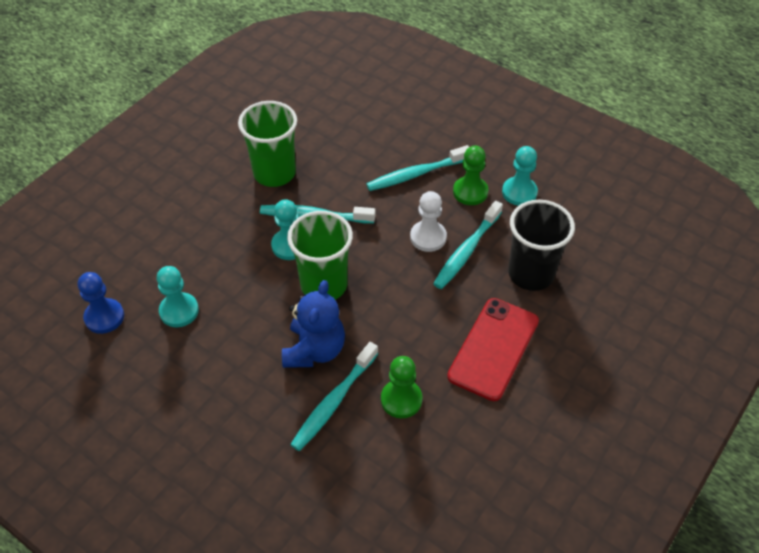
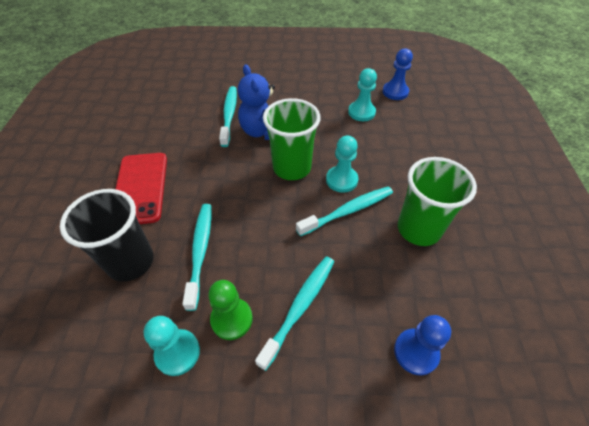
camera: 145 degrees right, 0 degrees up
green pawn [381,356,423,418] -> none
white pawn [410,191,447,252] -> none
none -> blue pawn [394,315,451,375]

